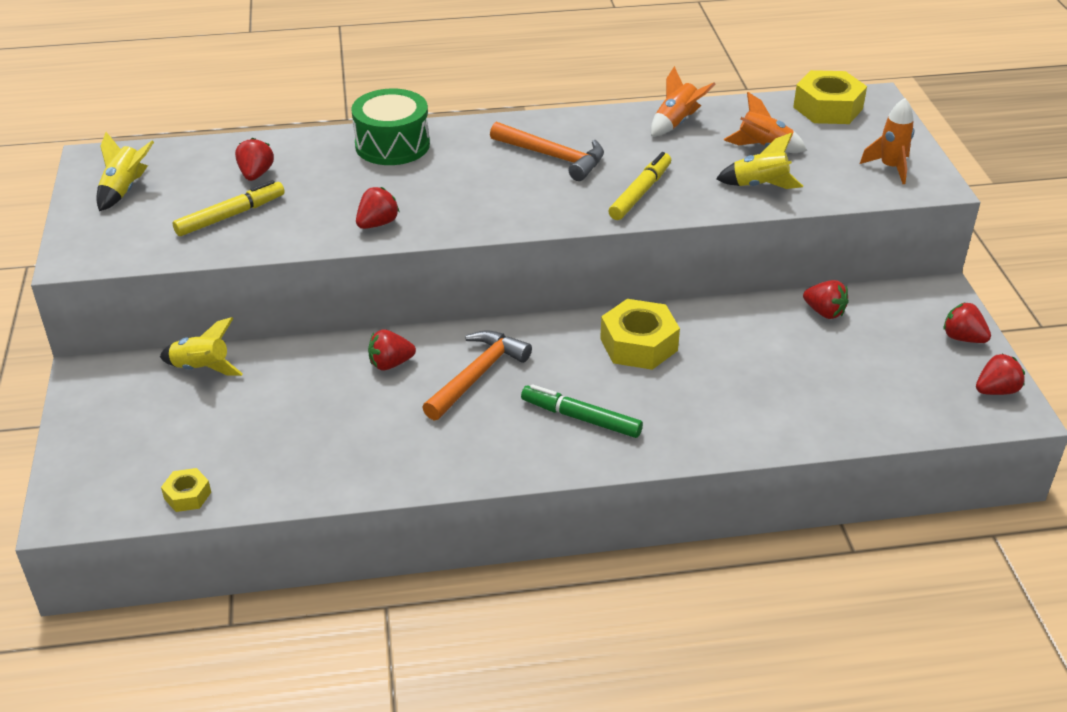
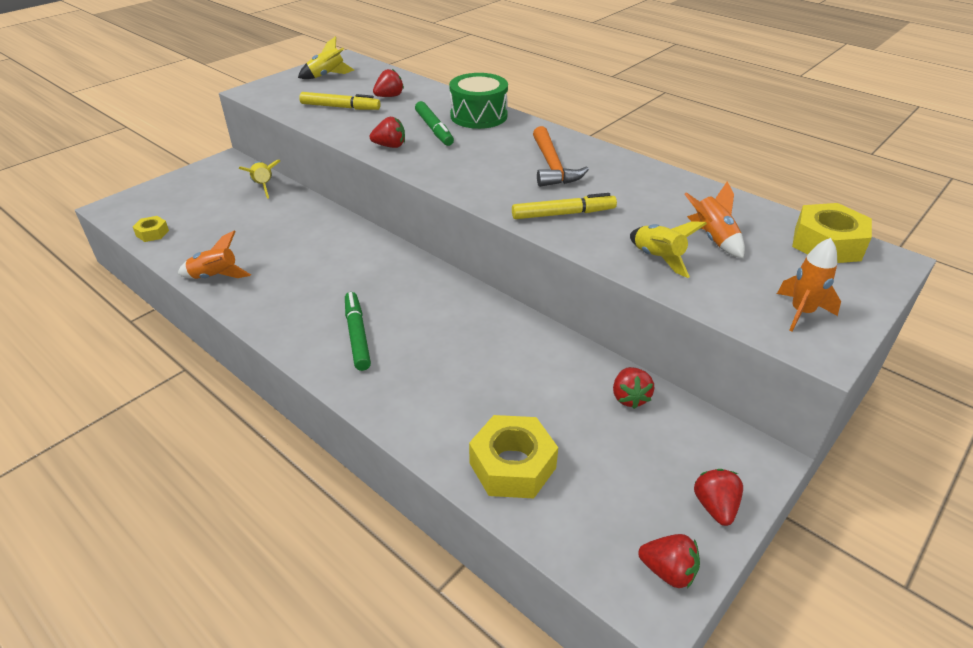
camera: 50 degrees right, 0 degrees up
red strawberry [368,329,416,370] -> none
orange hammer [422,330,532,420] -> none
yellow nut [600,299,680,370] -> yellow nut moved to [469,415,558,499]
orange rocket [651,66,715,136] -> orange rocket moved to [178,231,251,279]
none -> green marker [415,101,454,146]

